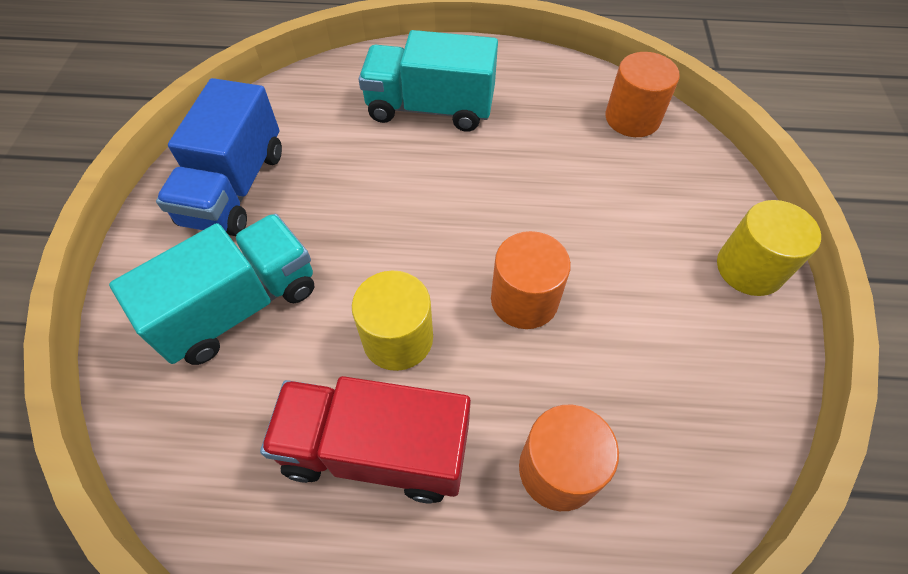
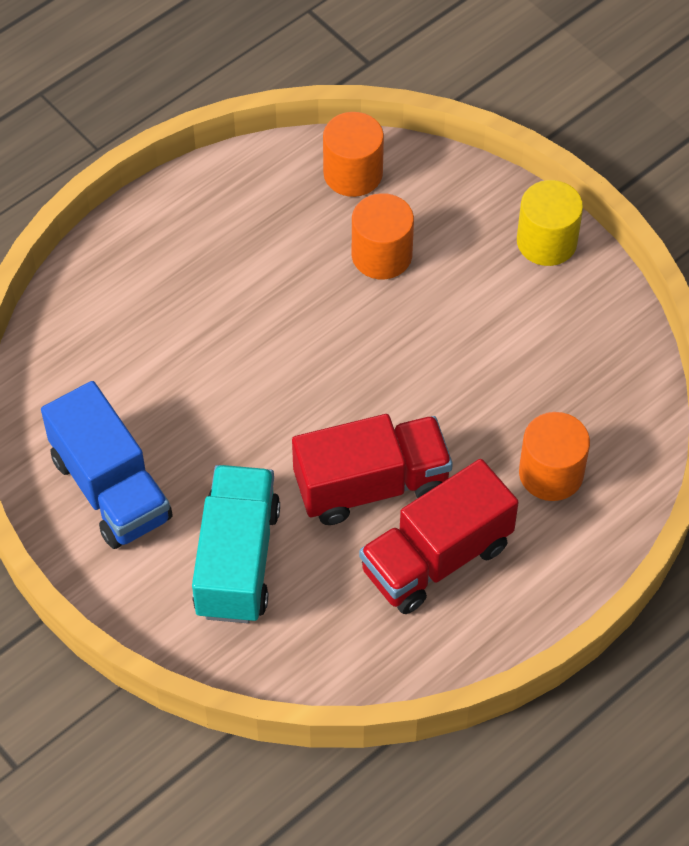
camera: 45 degrees left, 0 degrees up
yellow cylinder [352,271,433,371] -> red truck [292,414,453,525]
turquoise truck [358,30,498,132] -> none
orange cylinder [491,231,571,329] -> orange cylinder moved to [352,193,414,279]

